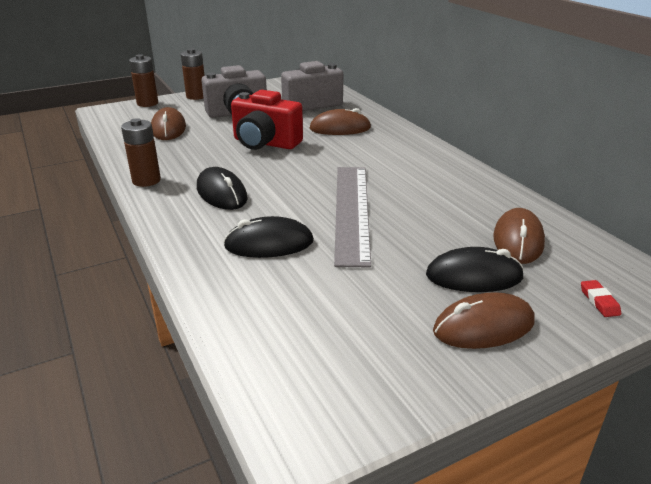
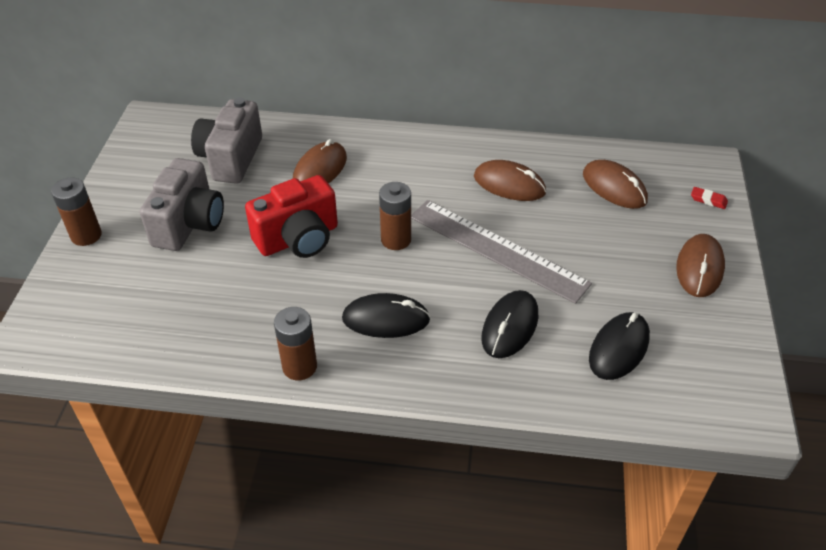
camera: 55 degrees left, 15 degrees up
brown battery [129,54,158,107] -> brown battery moved to [379,182,411,250]
brown mouse [151,107,186,140] -> brown mouse moved to [474,160,546,201]
black mouse [426,247,524,292] -> black mouse moved to [589,312,650,380]

